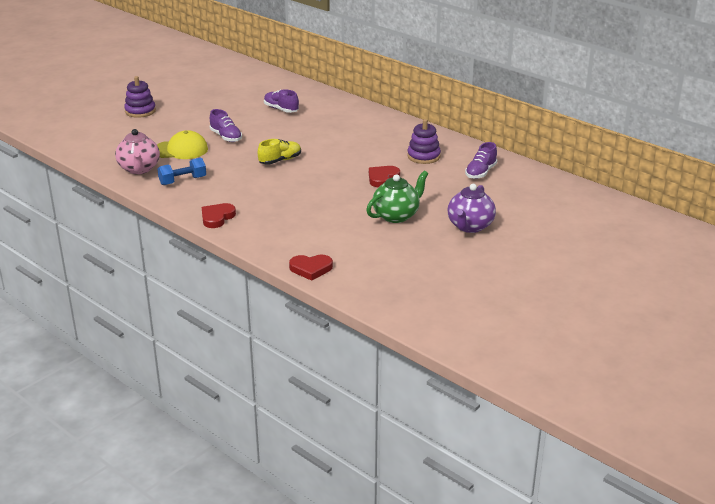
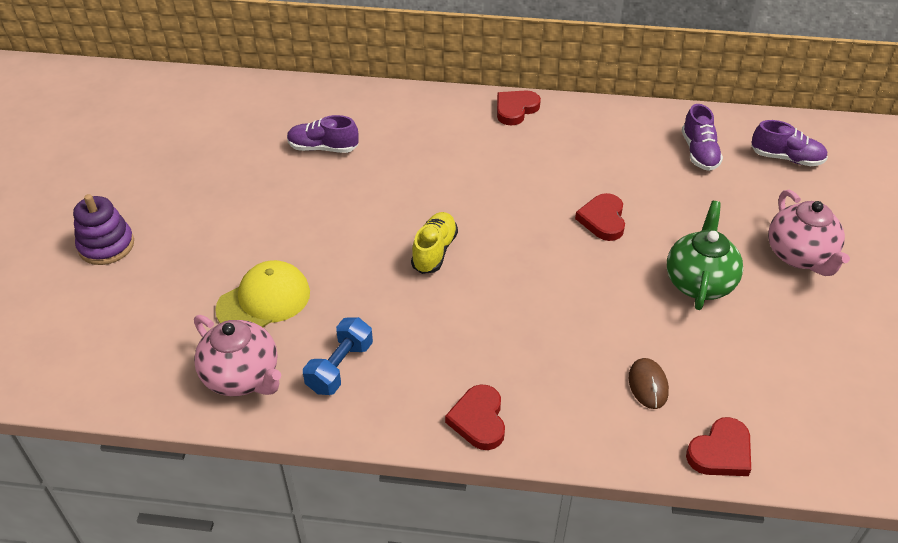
camera: 35 degrees left, 15 degrees up
purple shoe [210,109,242,142] -> purple shoe moved to [751,120,828,166]
purple stacking toy [407,119,441,164] -> none
purple teapot [448,184,496,233] -> pink teapot [768,190,850,276]
none -> red heart [497,90,541,126]
none -> brown mouse [629,358,669,409]

